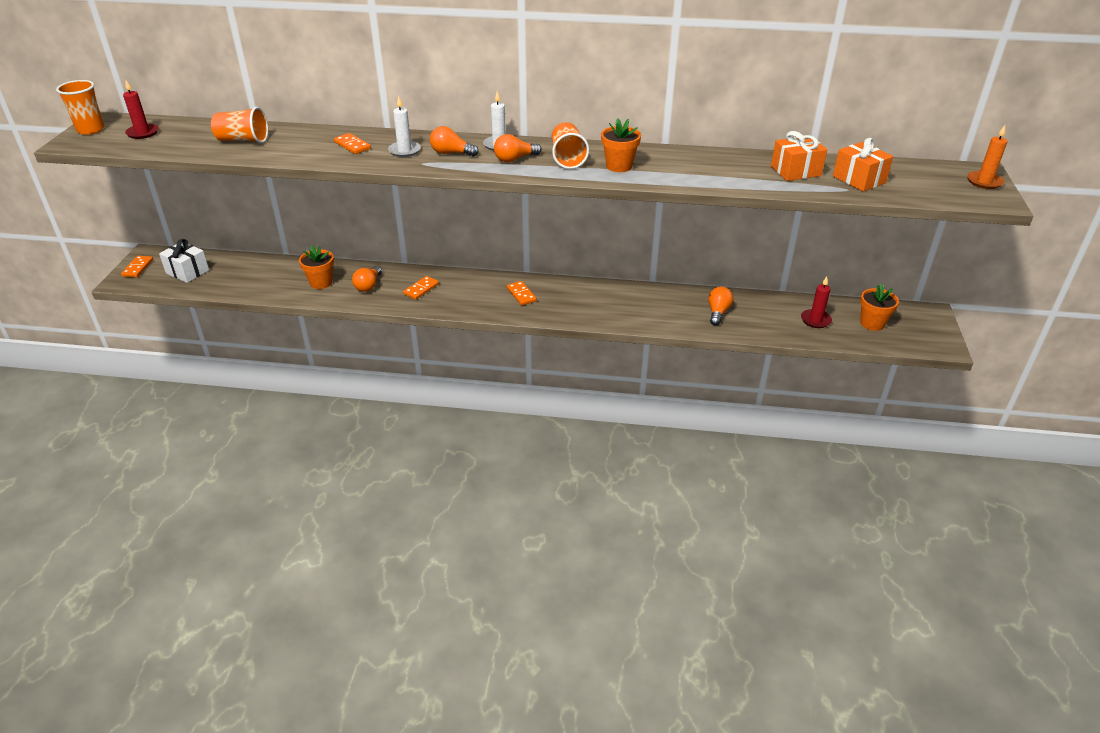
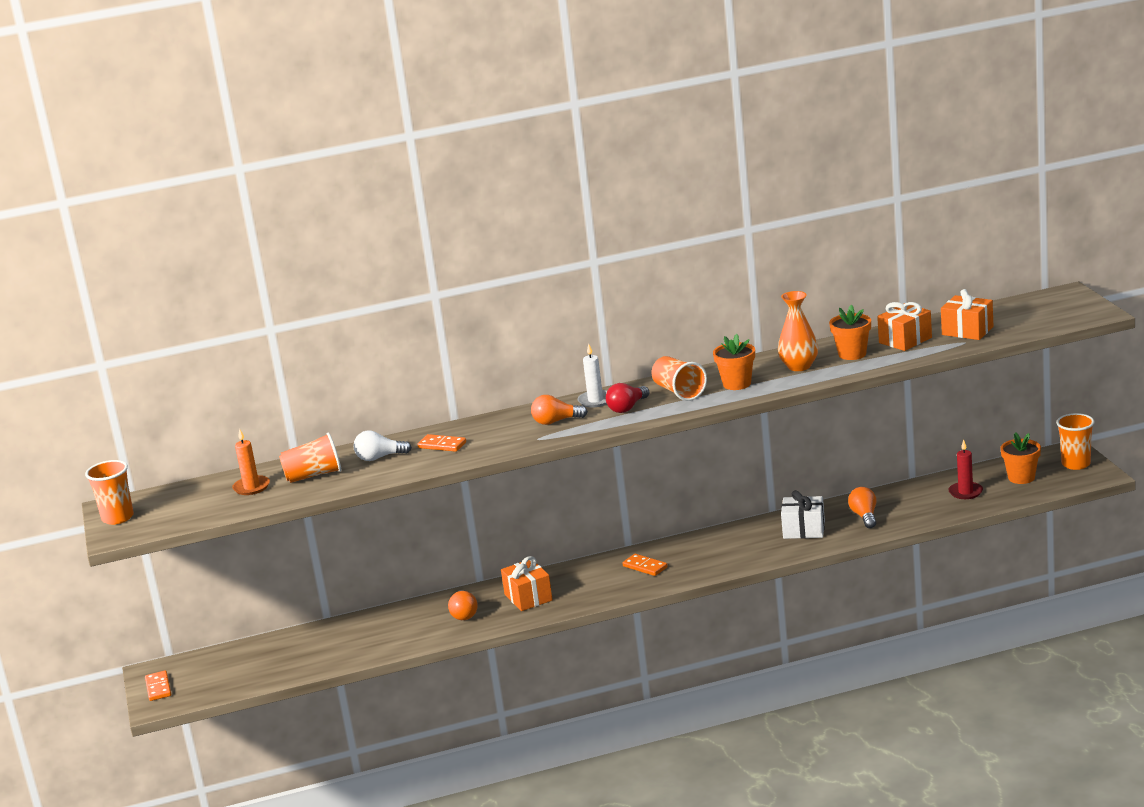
camera: 20 degrees left, 15 degrees down
red candle [123,80,158,139] -> none
white gift [159,239,209,283] -> white gift moved to [781,490,825,539]
orange flower pot [299,245,334,289] -> orange flower pot moved to [829,305,871,360]
white candle [388,96,421,157] -> none
orange domino [403,276,439,300] -> orange gift [501,556,553,611]
orange light bulb [494,134,542,162] -> red light bulb [606,383,649,413]
orange candle [967,125,1007,189] -> orange candle moved to [232,428,270,495]
none -> white light bulb [354,431,412,461]
none -> orange vase [778,291,818,371]
none -> orange cup [1056,413,1095,470]

